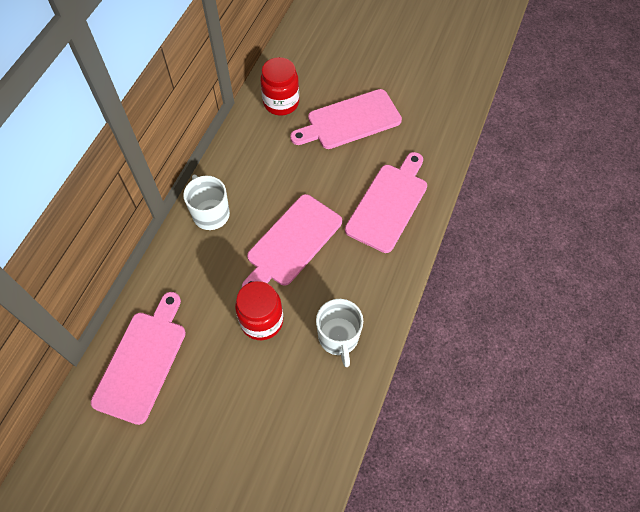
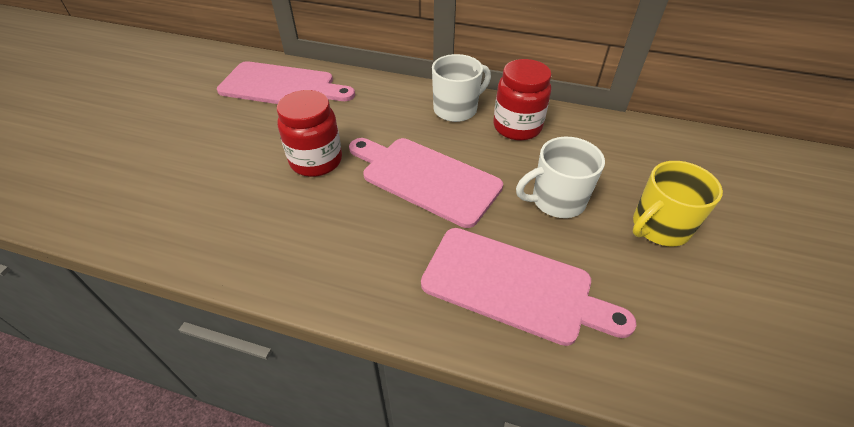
camera: 85 degrees right, 15 degrees down
red jar [260,57,299,115] -> red jar moved to [494,59,552,141]
pink cutting board [290,89,402,149] -> yellow mug [632,161,723,246]
white mug [316,299,363,367] -> white mug moved to [516,137,605,218]

